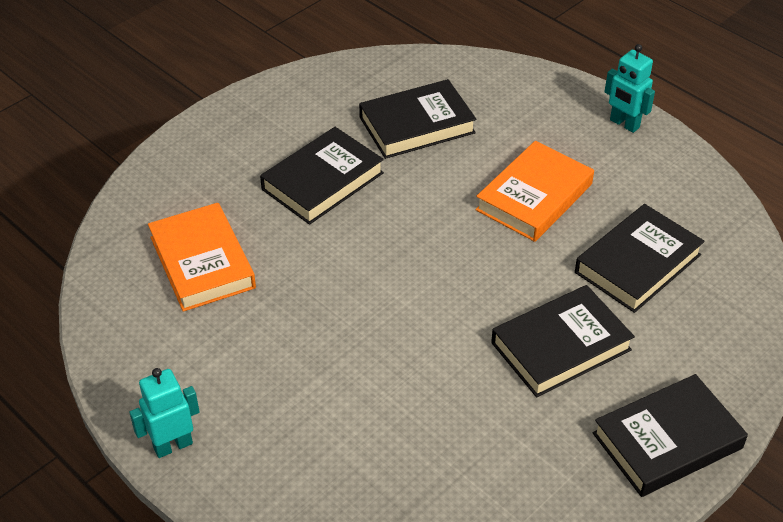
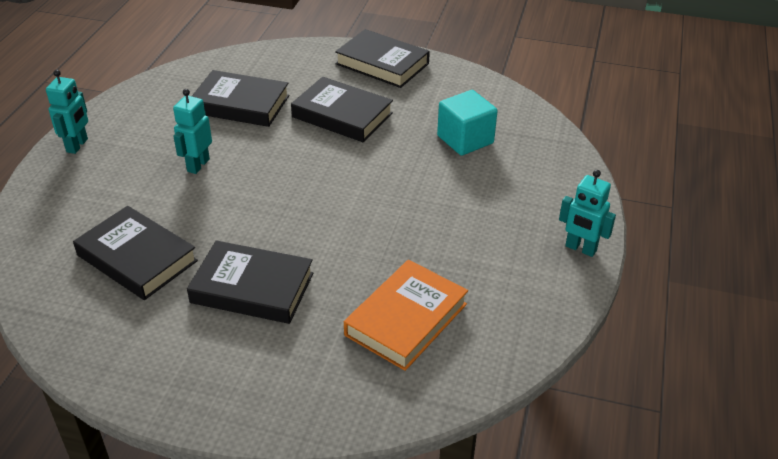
camera: 120 degrees left, 5 degrees down
orange book [475,141,594,242] -> turquoise robot [173,89,212,174]
none -> turquoise cube [437,90,498,156]

